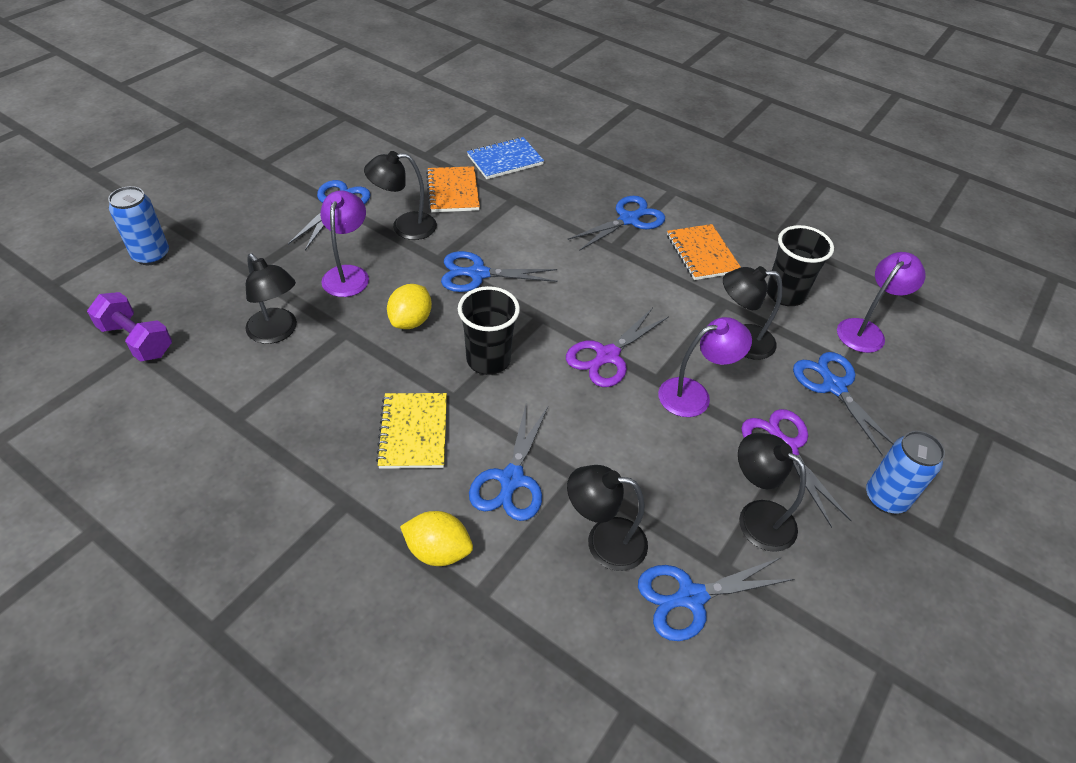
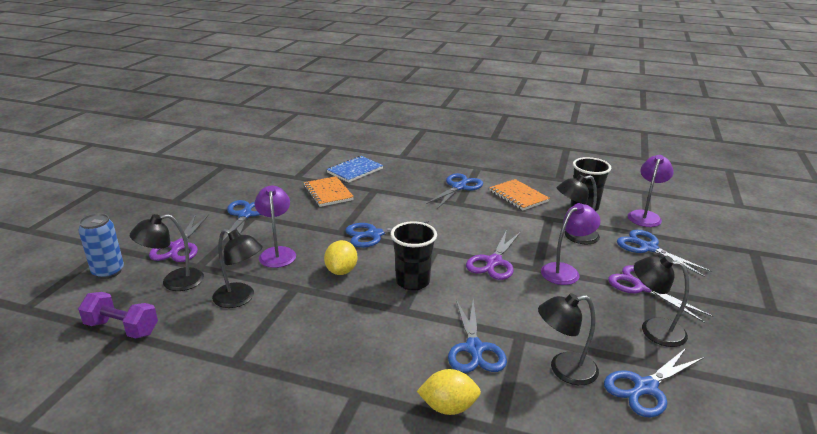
camera: 15 degrees left, 20 degrees down
black lamp [364,151,437,240] -> black lamp moved to [130,214,204,291]
yellow notebook [376,393,447,469] -> none
blue can [866,431,945,514] -> none
none -> purple scissors [149,214,209,262]

